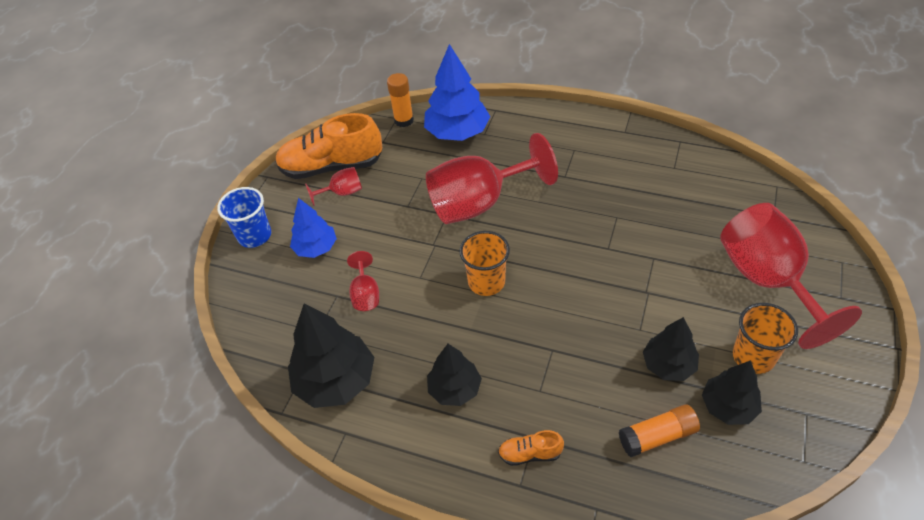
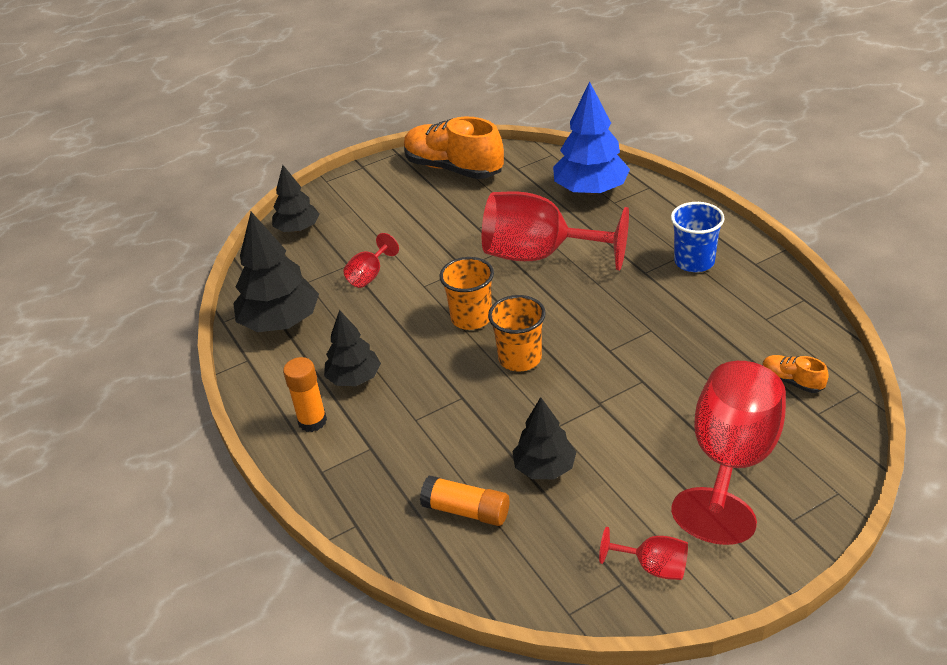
camera: 40 degrees right, 10 degrees down
blue cup [217,187,271,248] -> blue cup moved to [671,202,725,272]
blue tree [290,198,337,258] -> none
red goblet [305,167,362,206] -> red goblet moved to [599,527,688,580]
orange glue stick [387,73,414,127] -> orange glue stick moved to [283,357,327,432]
orange shoe [498,430,564,466] -> orange shoe moved to [762,355,829,393]
black tree [702,361,762,425] -> black tree moved to [272,165,319,232]
orange cup [733,303,798,374] -> orange cup moved to [488,295,546,372]

